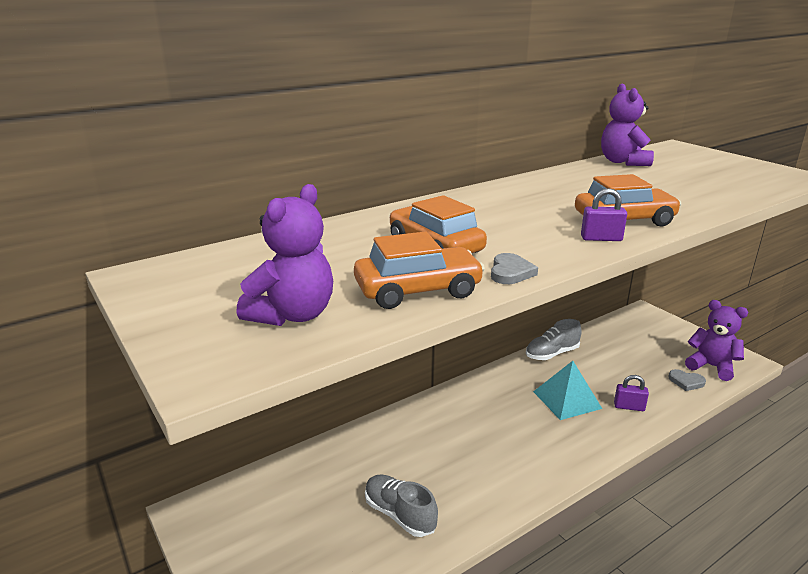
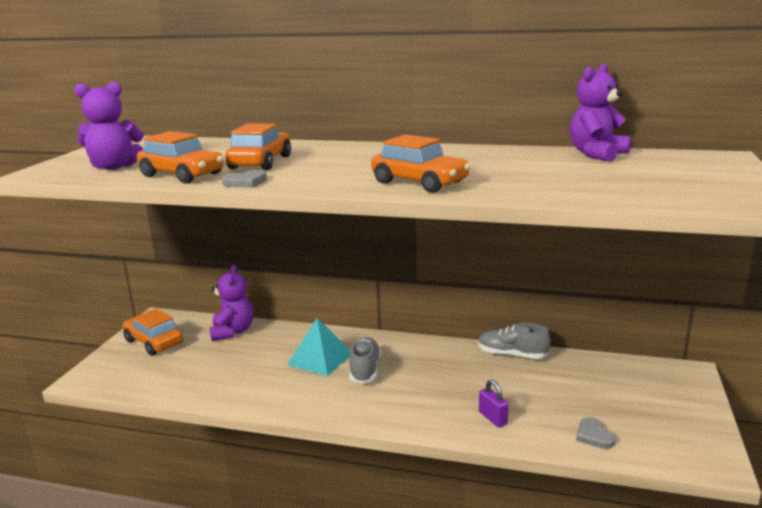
camera: 50 degrees right, 5 degrees down
grey shoe [365,475,438,537] -> grey shoe moved to [349,337,381,383]
turquoise pyramid [533,361,602,420] -> turquoise pyramid moved to [287,318,350,376]
purple padlock [581,188,627,241] -> none
purple teddy bear [685,300,748,381] -> purple teddy bear moved to [209,265,253,341]
none -> orange car [122,309,183,356]

